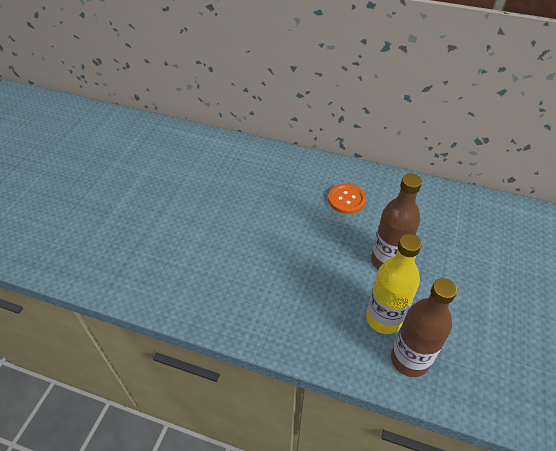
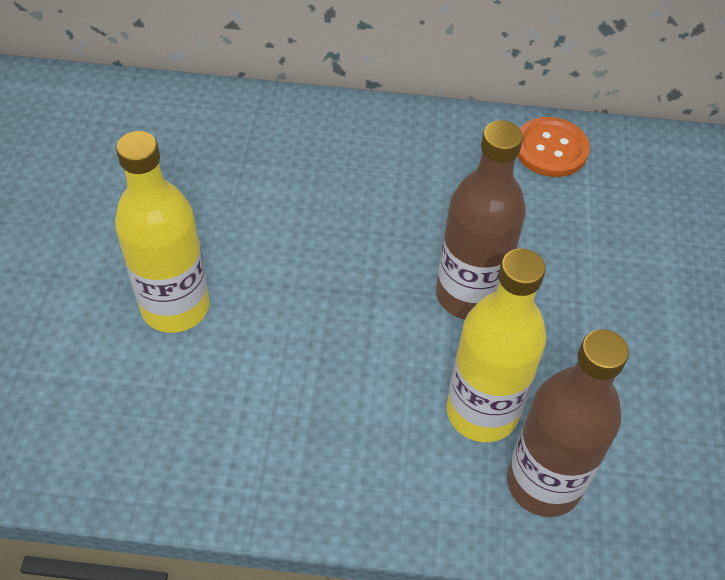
camera: 15 degrees left, 5 degrees up
orange button [328,184,366,214] -> orange button moved to [517,117,590,177]
none -> yellow bottle [115,131,210,333]

